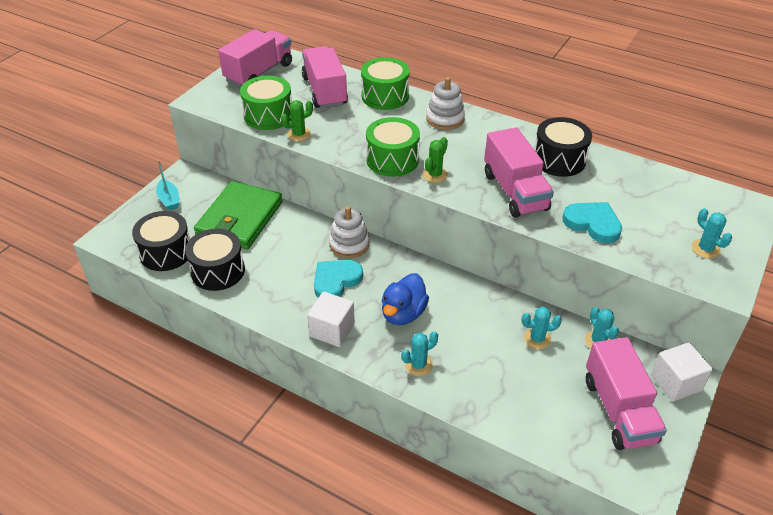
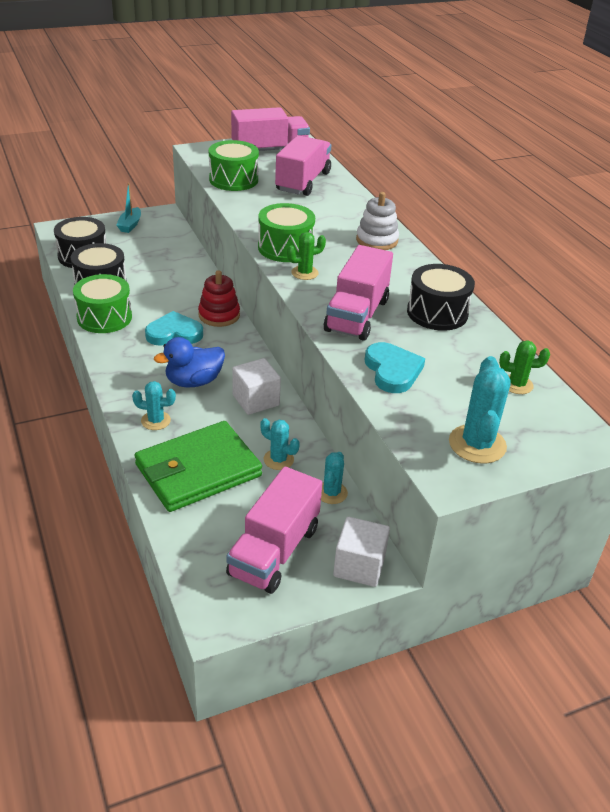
camera: 35 degrees right, 5 degrees down
green wallet [194,181,283,250] -> green wallet moved to [135,421,262,512]
green cactus [281,100,313,141] -> green cactus moved to [499,340,550,394]
white cube [307,292,355,347] -> white cube moved to [232,358,281,415]
white stacking toy [329,206,370,258] -> red stacking toy [198,270,240,327]
green drum [361,57,410,110] -> green drum moved to [73,274,132,333]
turquoise cactus [691,208,732,259] -> turquoise cactus [449,356,511,464], size x1.66

